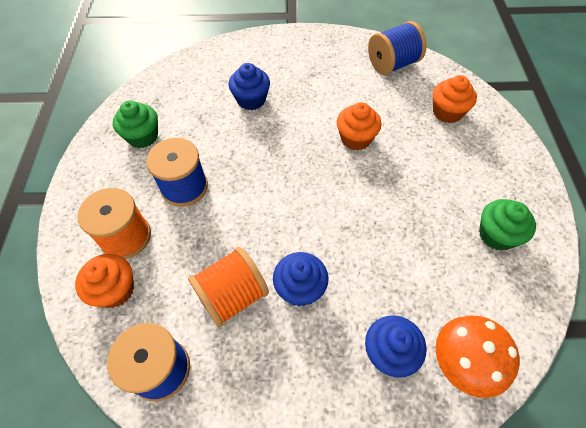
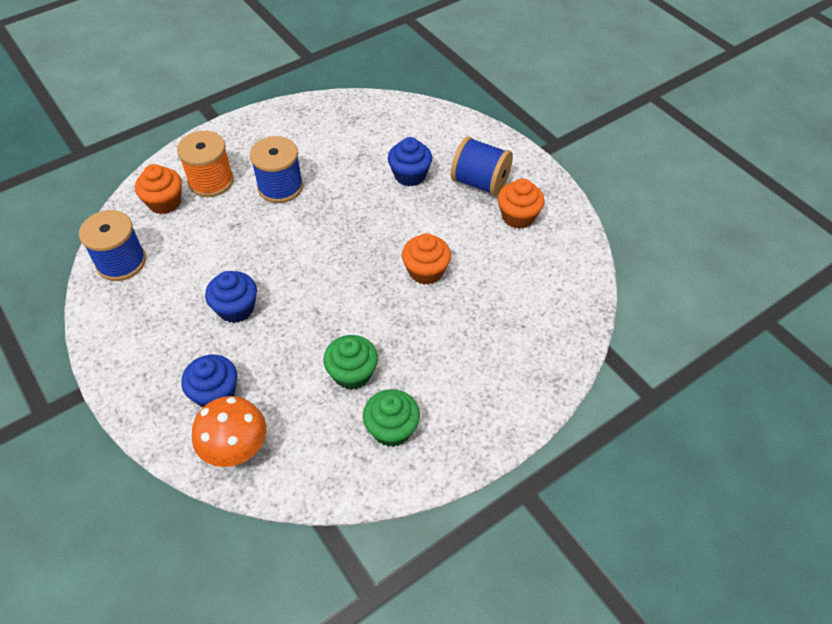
camera: 55 degrees right, 5 degrees down
green cupcake [113,100,158,148] -> green cupcake moved to [323,335,378,390]
orange spool [188,247,269,328] -> none
blue spool [368,21,426,75] -> blue spool moved to [451,136,513,196]
orange cupcake [433,75,477,123] -> orange cupcake moved to [498,178,545,229]

